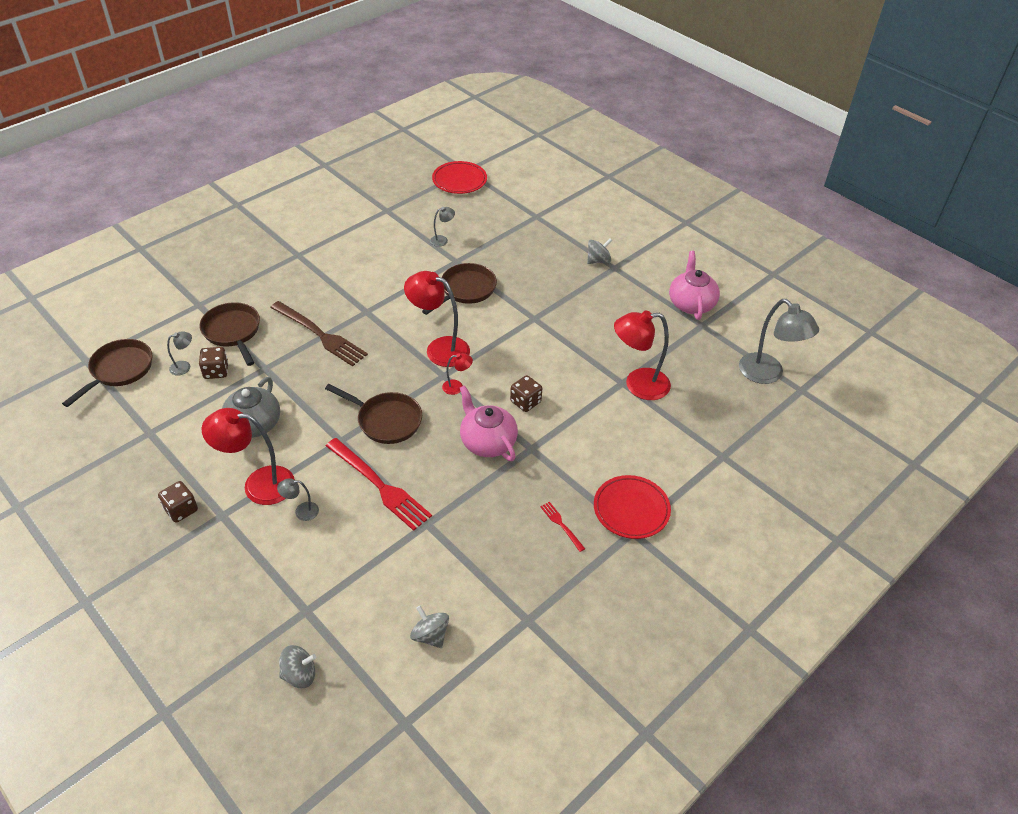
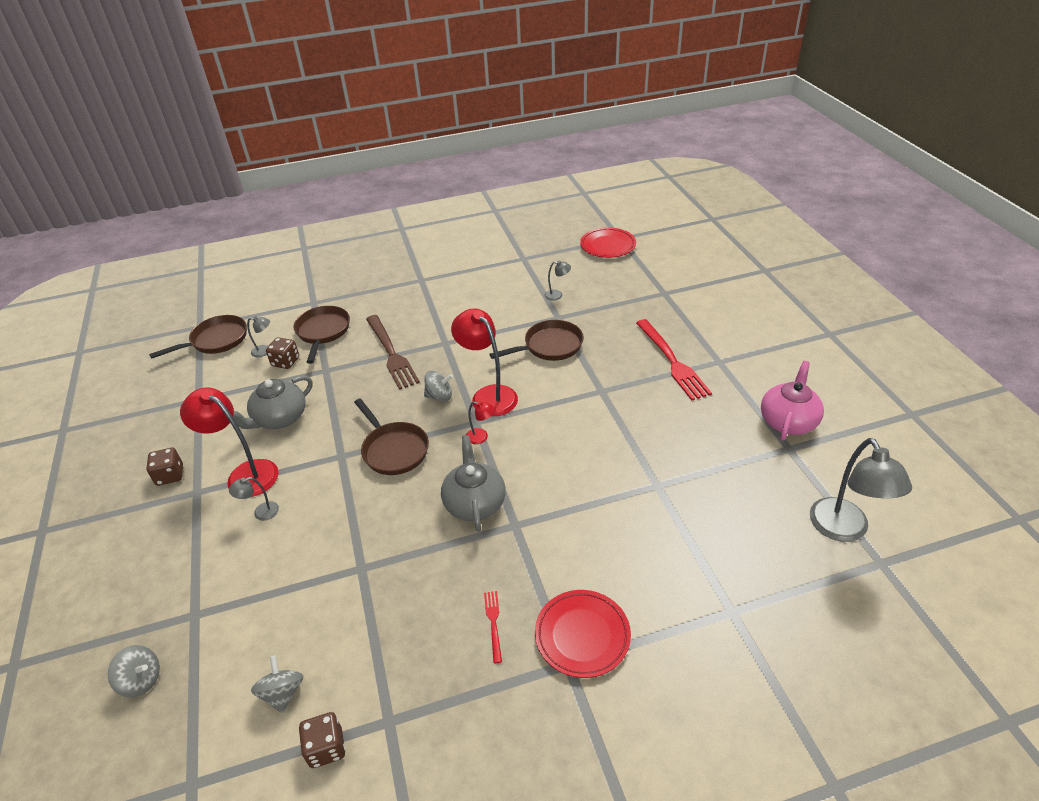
camera: 30 degrees right, 5 degrees down
grey lamp [277,478,319,521] -> grey lamp turned 45 degrees counterclockwise [229,477,279,521]
red fork [326,438,432,531] -> red fork moved to [636,319,712,400]
pink teapot [460,385,518,461] -> grey teapot [441,435,506,532]
brown dice [510,375,542,412] -> brown dice moved to [299,712,345,768]
grey spinning top [587,238,612,264] -> grey spinning top moved to [424,371,453,401]
red lamp [614,310,671,400] -> none

